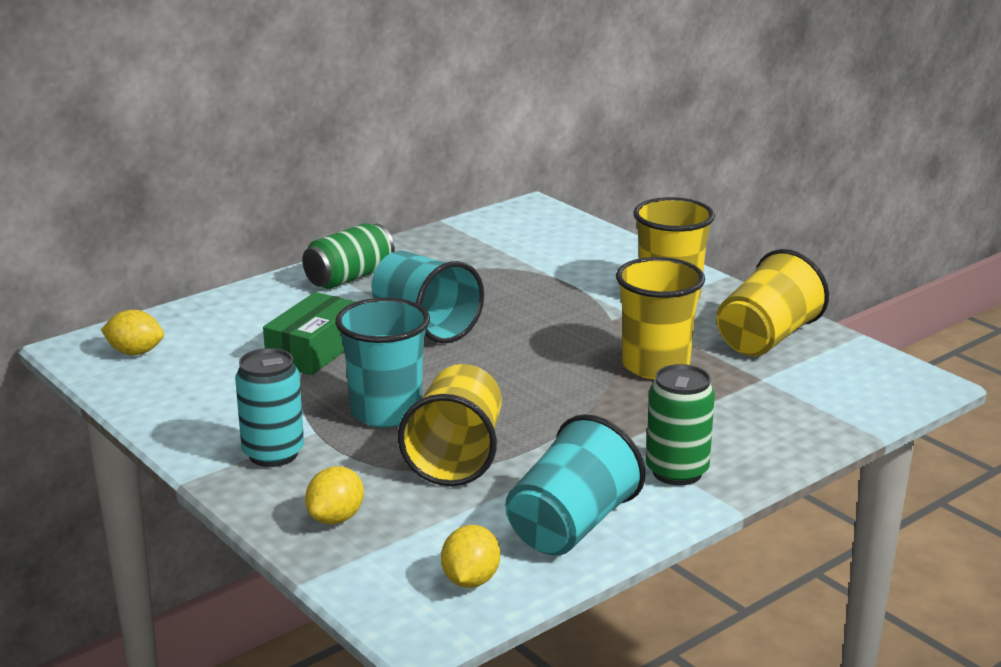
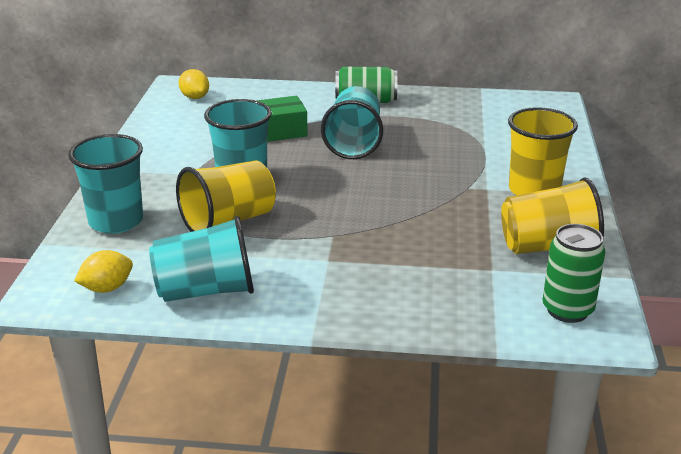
camera: 45 degrees right, 5 degrees up
turquoise can [235,348,304,467] -> none
yellow lemon [305,466,364,524] -> turquoise cup [68,134,143,234]
yellow cup [616,257,705,379] -> none
green can [646,364,715,486] -> green can moved to [542,224,605,323]

